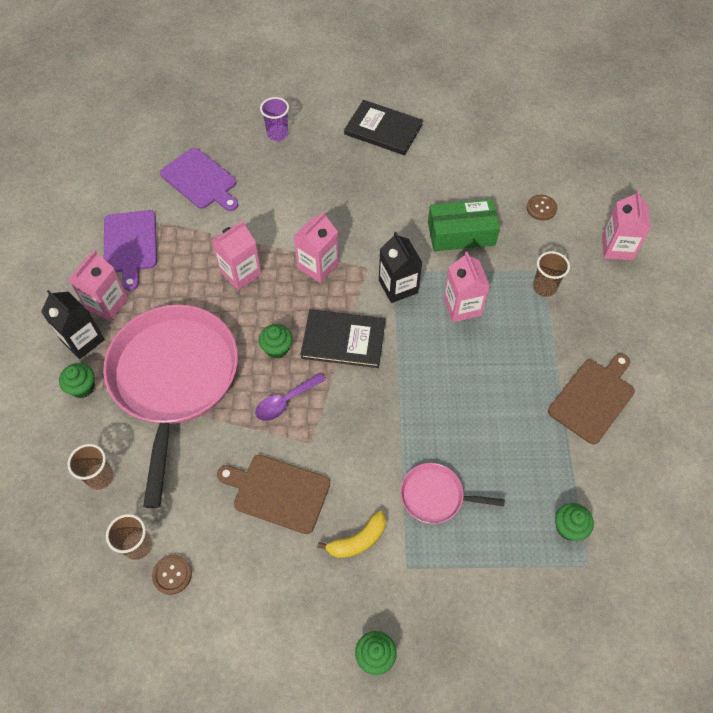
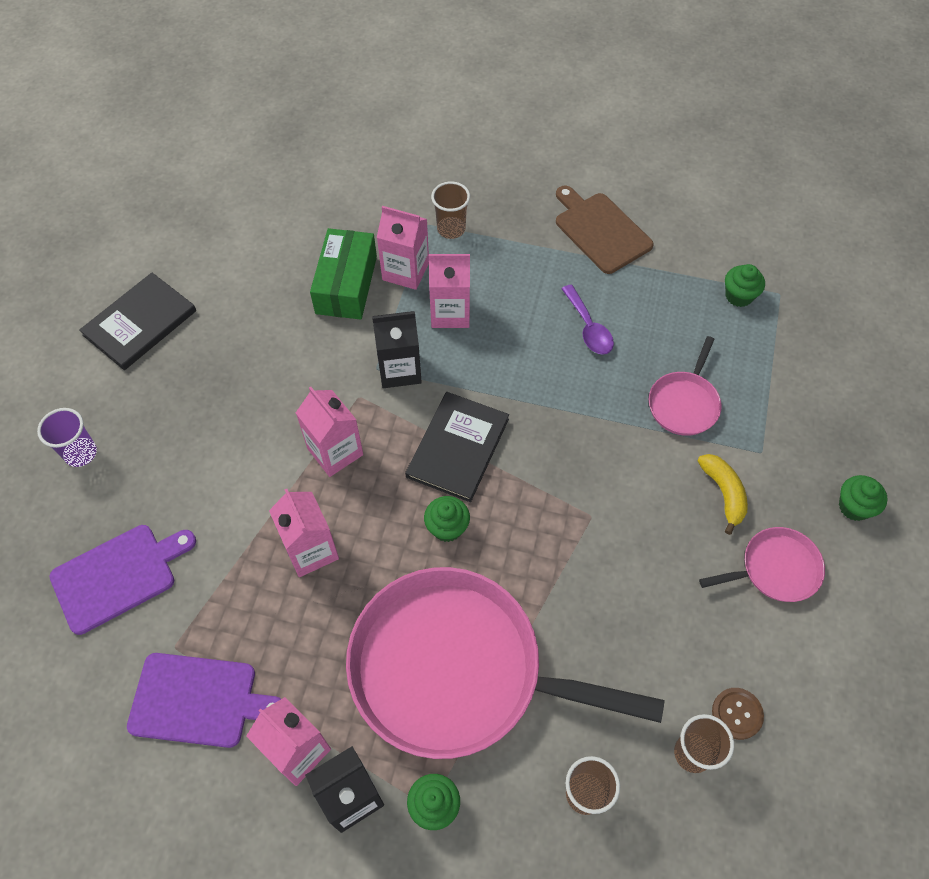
camera: 75 degrees left, 0 degrees up
brown cutting board [217,455,330,534] -> none
purple spoon [255,373,325,421] -> purple spoon moved to [561,285,614,355]
brown button [526,195,557,221] -> none
pink carton [602,190,651,260] -> pink carton moved to [377,206,429,290]
none -> pink pan [699,527,825,602]

